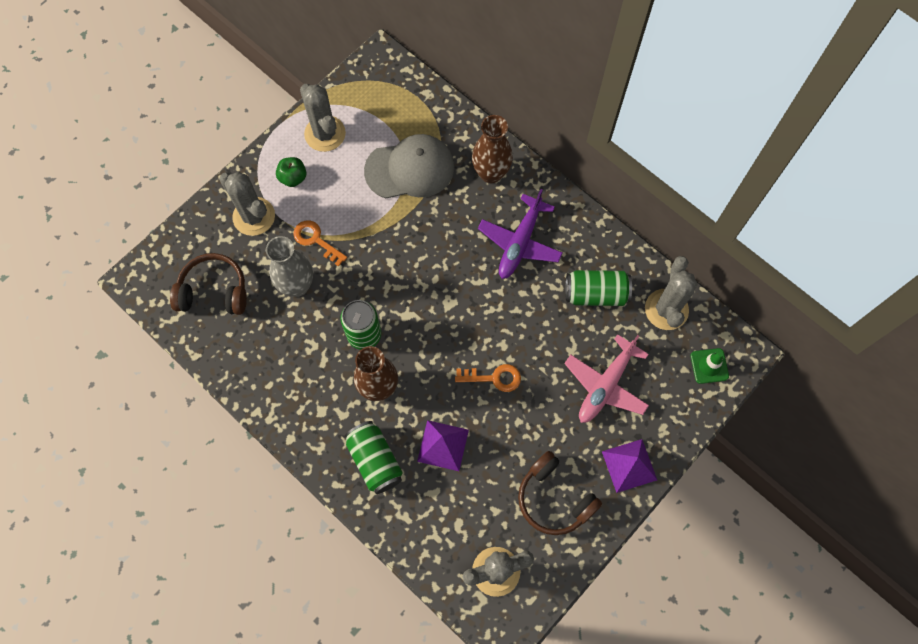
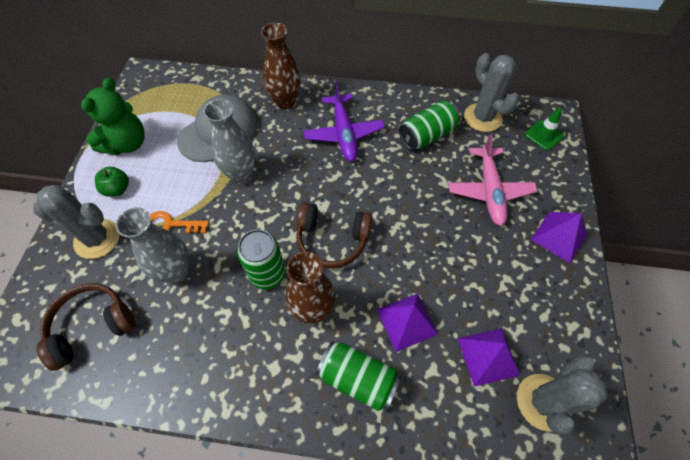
camera: 35 degrees left, 10 degrees down
grey cactus [300,84,346,152] -> green teddy bear [81,78,145,155]
orange key [455,364,521,392] -> none
brown headphones [518,451,602,535] -> brown headphones moved to [296,202,372,268]
none -> grey vase [203,99,256,183]
none -> purple pyramid [458,328,520,387]

